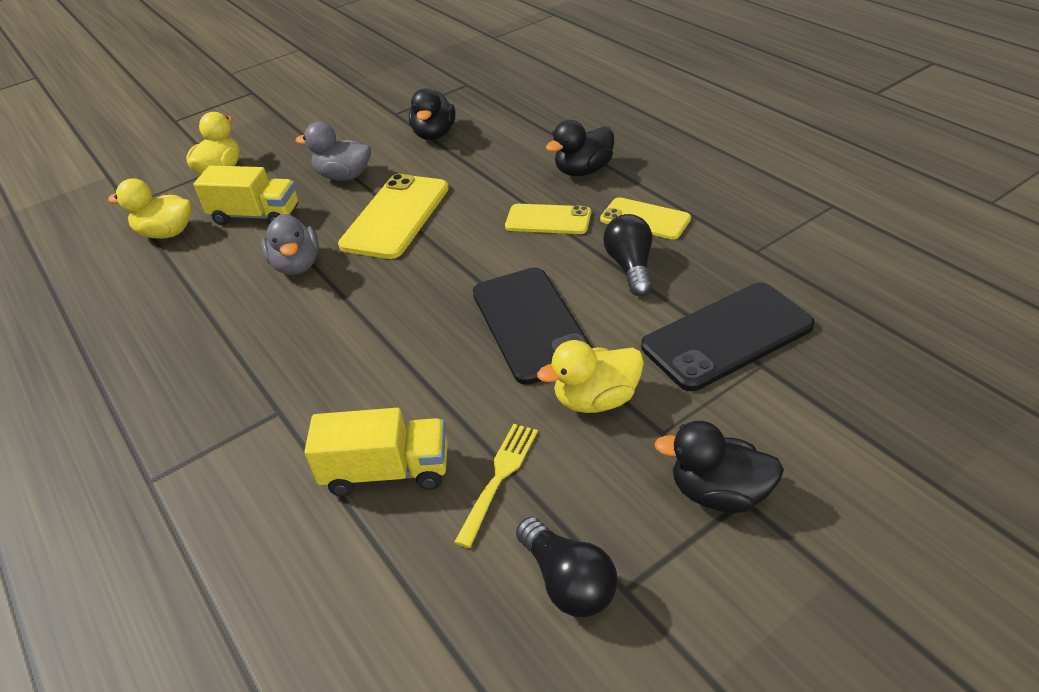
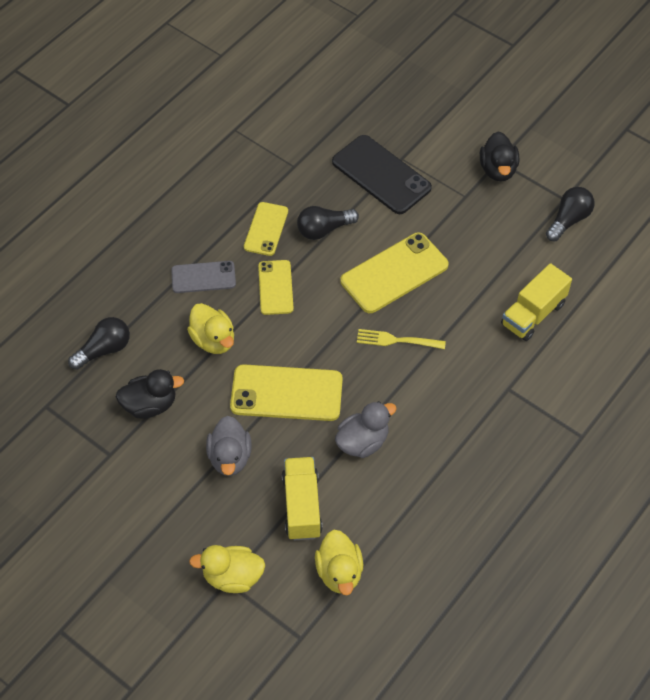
camera: 110 degrees left, 15 degrees up
yellow truck [304,408,448,496] -> yellow truck turned 120 degrees counterclockwise [501,263,572,341]
yellow fork [454,424,538,548] -> yellow fork moved to [357,329,446,349]
black phone [473,267,592,385] -> yellow phone [341,232,449,313]
yellow duck [537,340,644,413] -> yellow duck moved to [187,303,234,354]
black duck [546,120,614,176] -> grey phone [171,261,236,293]
none -> black light bulb [68,317,130,370]

